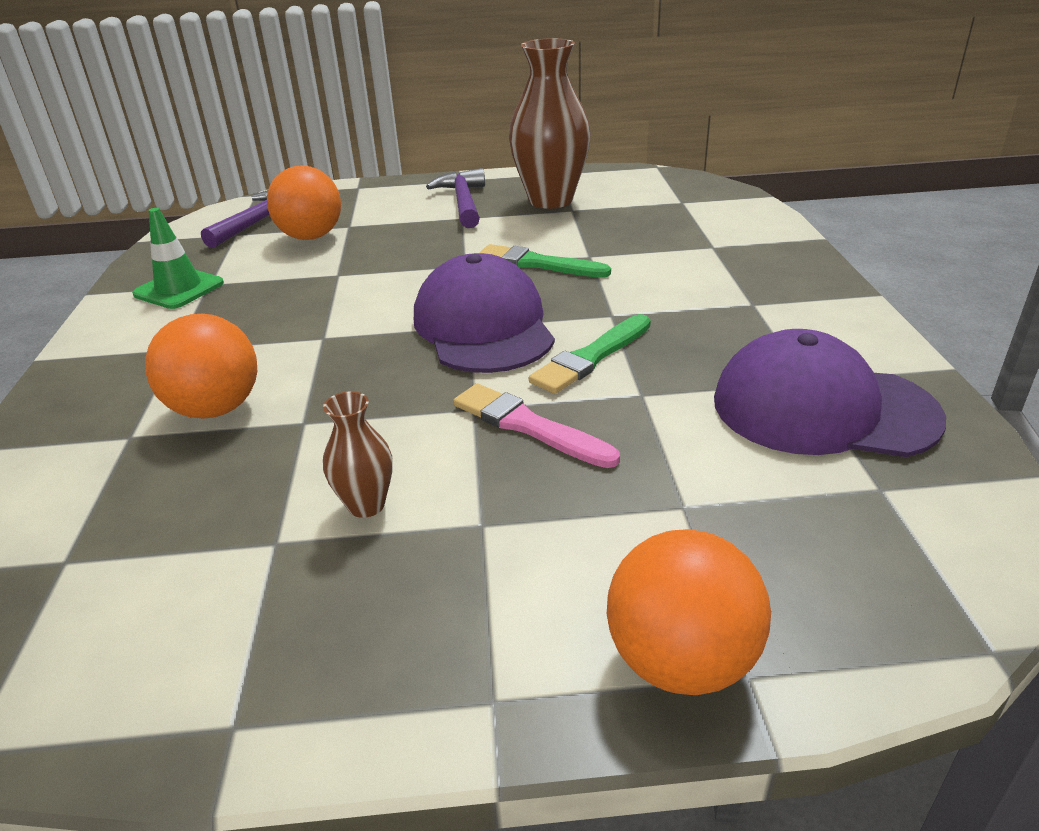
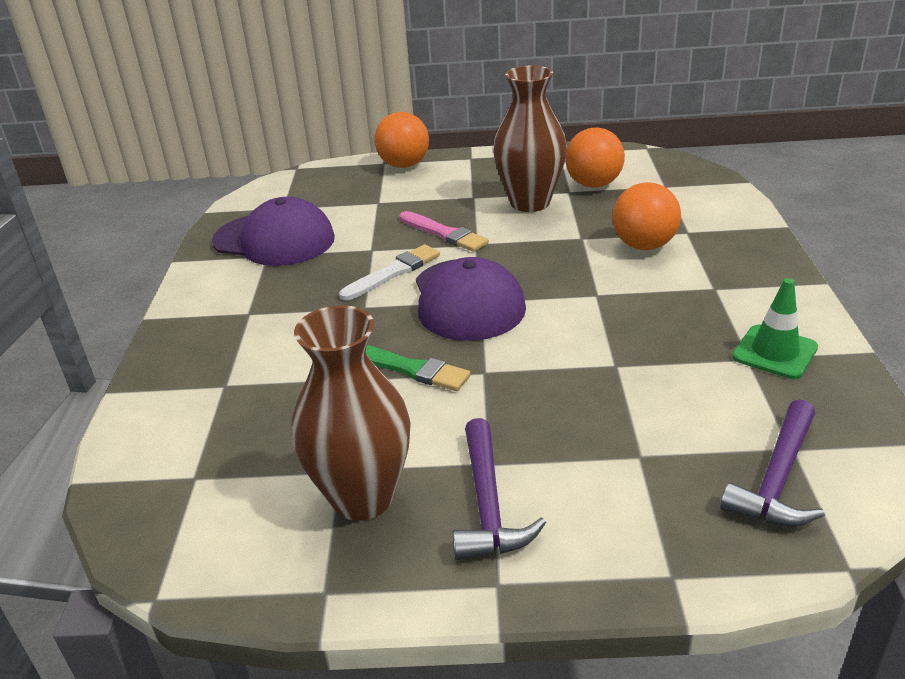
camera: 175 degrees left, 0 degrees up
orange ball [267,165,341,240] -> orange ball moved to [565,127,625,188]
brown vase [323,391,393,518] -> brown vase [493,66,567,212], size x2.15
green brush [529,314,651,394] -> white brush [339,244,440,300]

